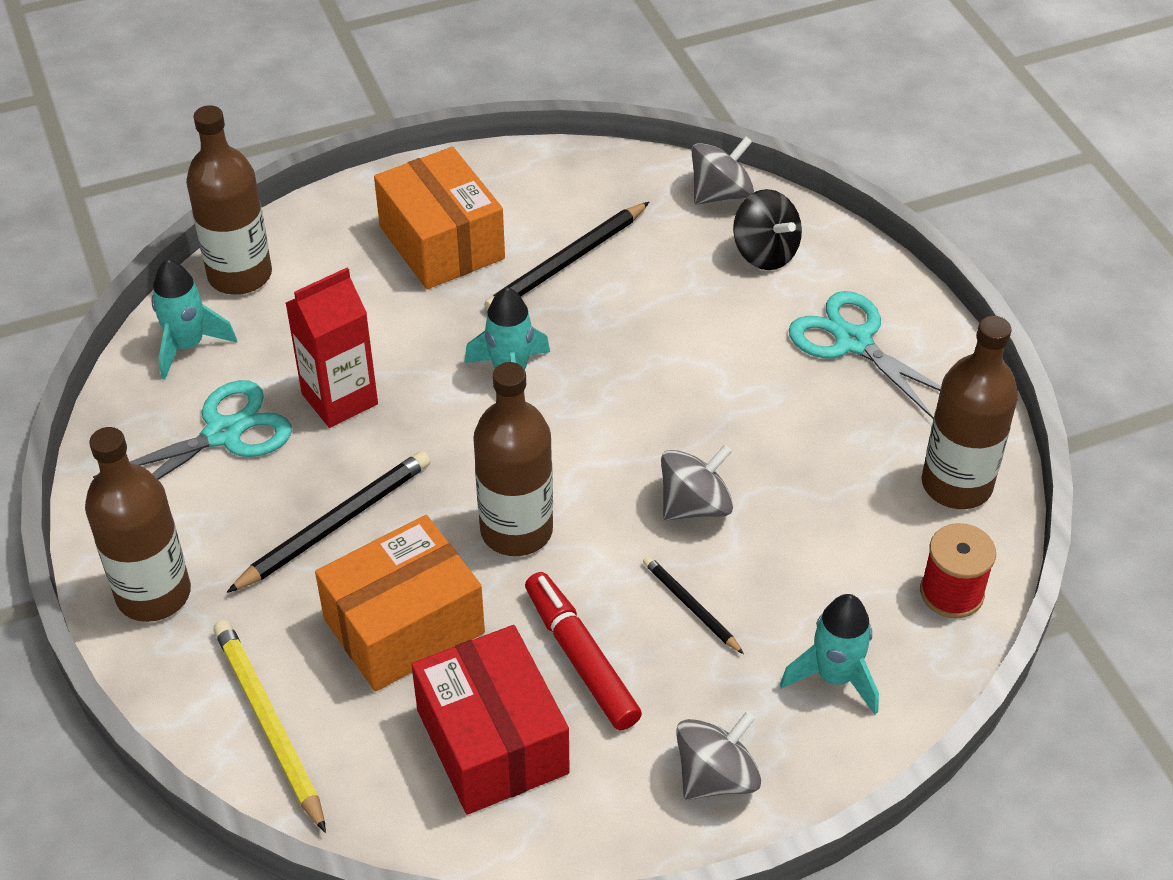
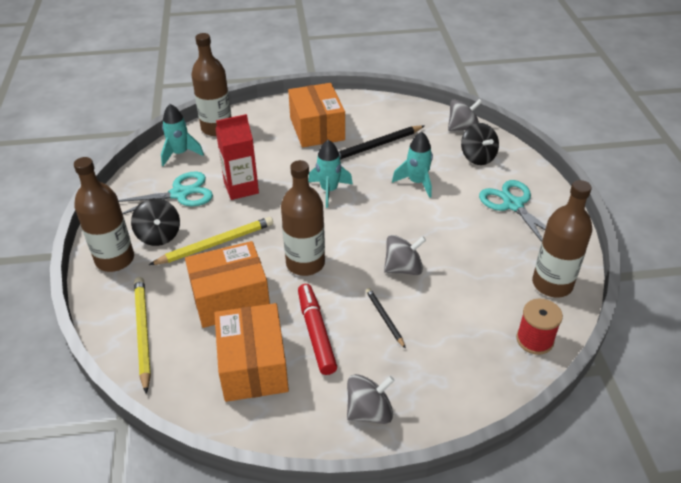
camera: 15 degrees right, 5 degrees down
black pencil [226,451,431,593] -> yellow pencil [149,217,273,265]
red box [411,625,570,814] -> orange box [214,303,289,402]
turquoise rocket [780,594,879,715] -> turquoise rocket moved to [392,132,433,198]
none -> black spinning top [131,198,180,246]

